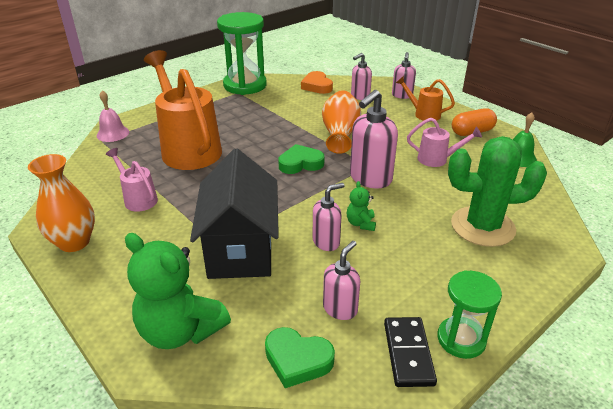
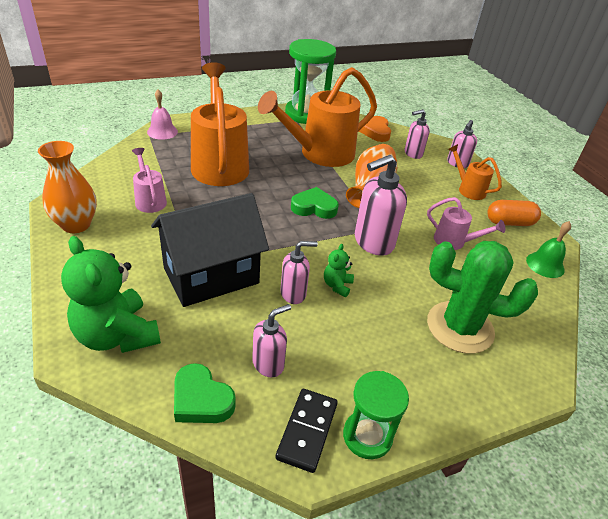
camera: 15 degrees right, 5 degrees up
black house [190,149,279,279] -> black house turned 45 degrees clockwise [151,193,269,307]
none -> orange watering can [258,67,377,167]

